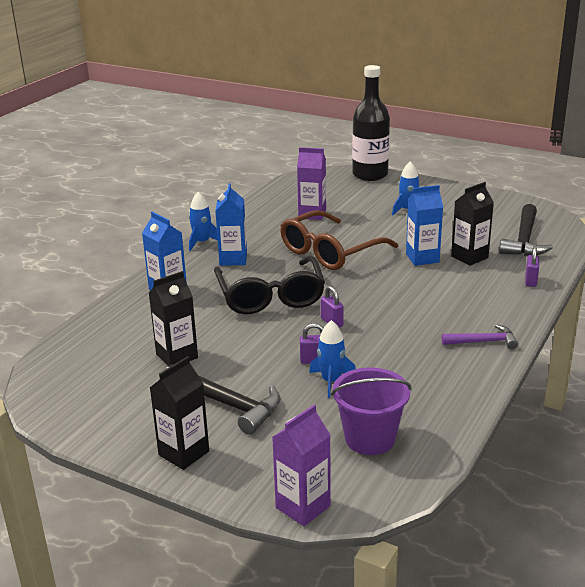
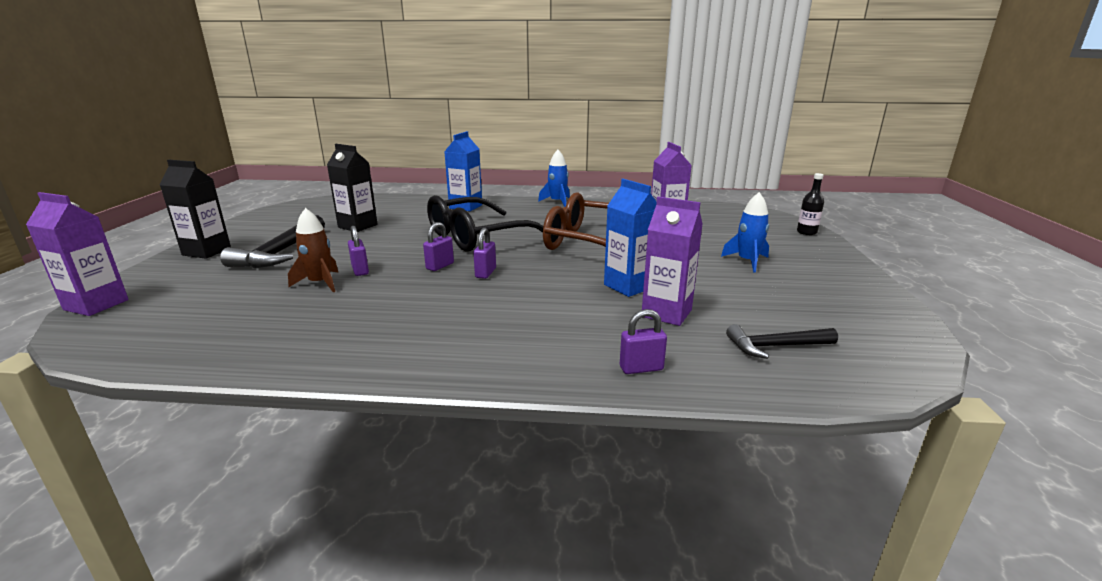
camera: 65 degrees right, 5 degrees down
blue carton [215,183,247,266] -> none
blue rocket [309,320,356,398] -> brown rocket [288,208,338,292]
purple bucket [331,368,412,455] -> none
black bottle [352,65,390,181] -> black bottle [797,173,824,235], size x0.42
purple hammer [442,324,518,349] -> none
black carton [451,182,494,266] -> purple carton [642,197,703,326]
black hammer [499,204,553,256] -> black hammer [726,324,838,359], size x0.61
none -> purple padlock [473,228,496,279]

